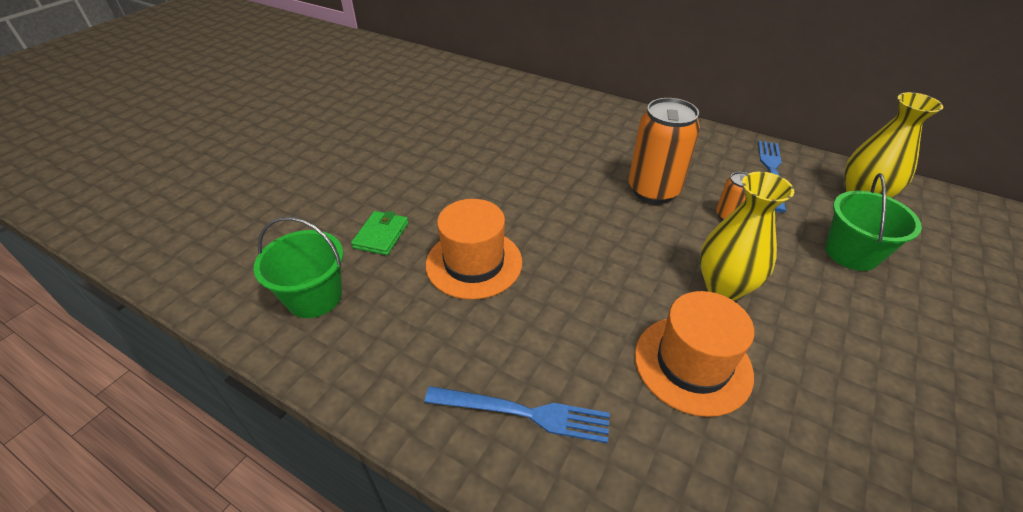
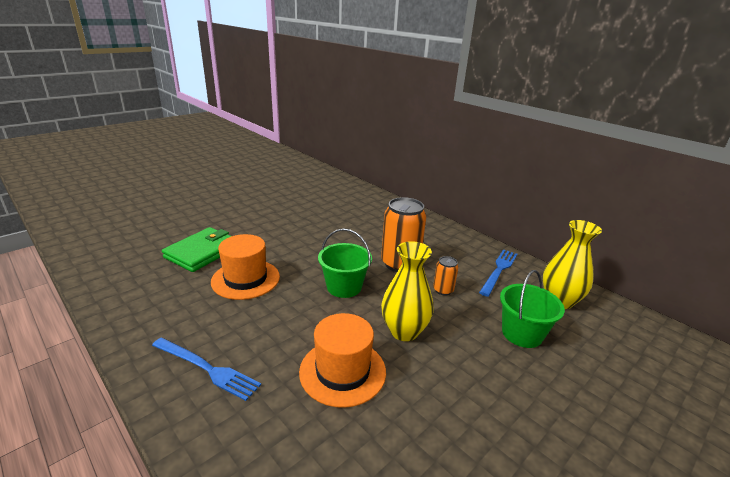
camera: 15 degrees right, 15 degrees down
green bucket [254,217,343,318] -> green bucket moved to [318,229,372,298]
green wallet [351,211,408,255] -> green wallet [162,227,231,272], size x1.74

